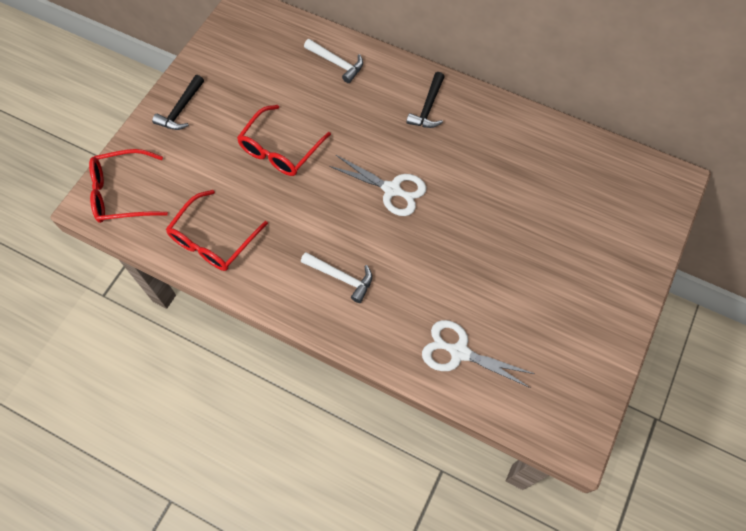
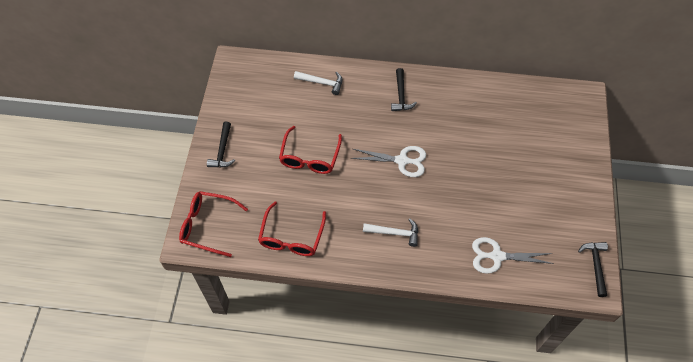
camera: 20 degrees left, 5 degrees down
red glasses [89,149,168,223] -> red glasses turned 45 degrees clockwise [179,191,248,257]
none -> black hammer [578,242,608,297]

